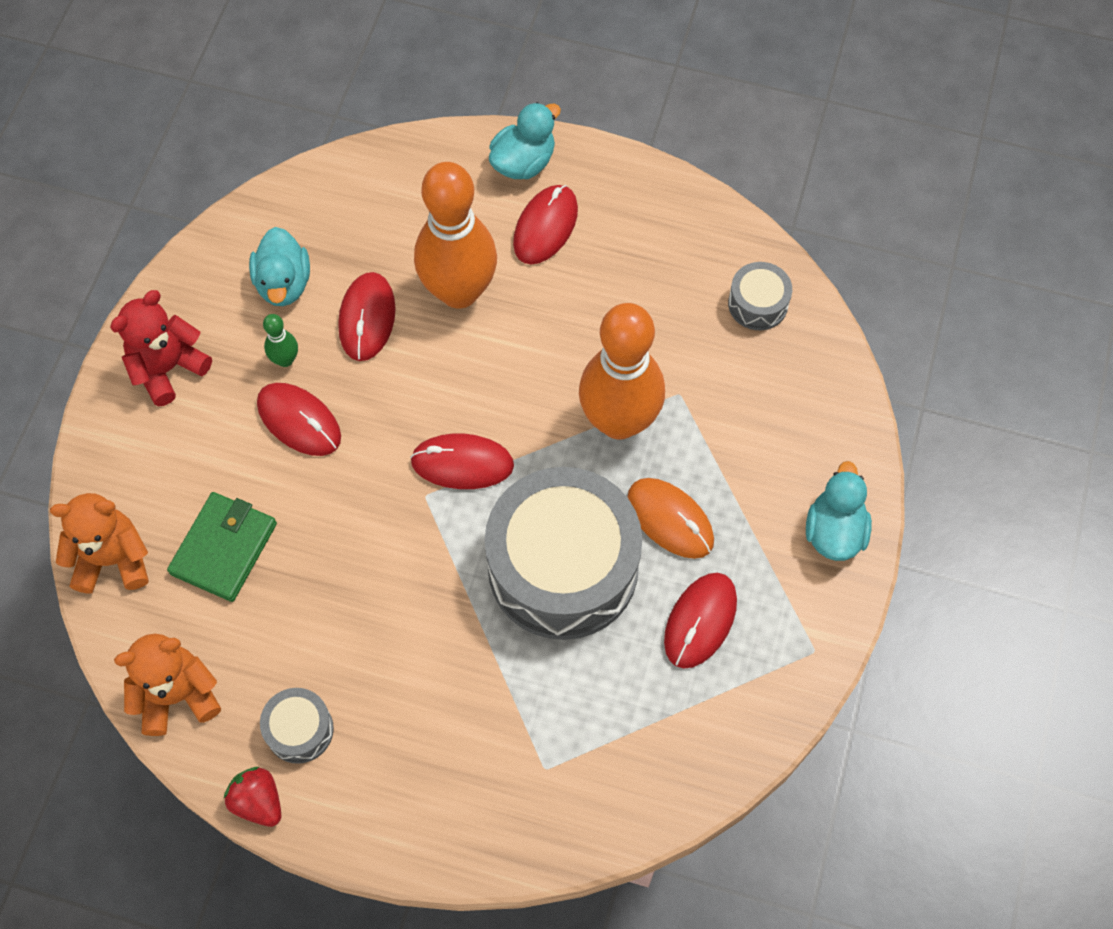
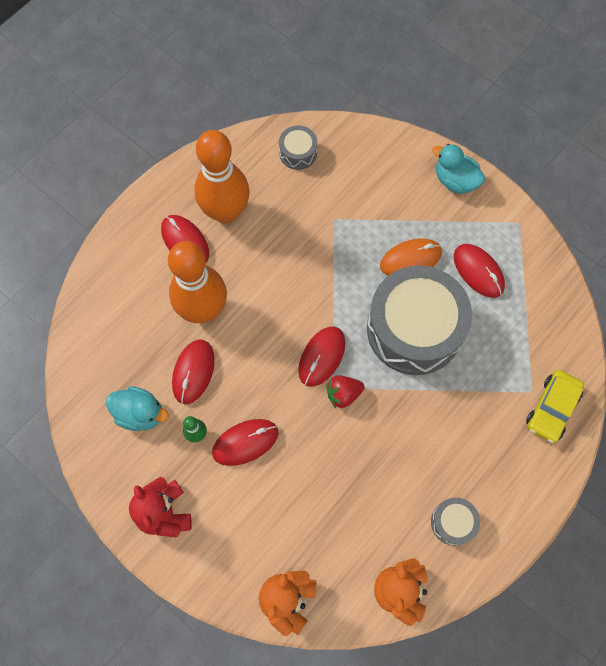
camera: 65 degrees left, 5 degrees up
green wallet [167,492,277,602] -> none
red strawberry [224,767,281,827] -> red strawberry moved to [326,375,365,408]
red mouse [338,272,396,361] -> red mouse turned 75 degrees clockwise [172,340,215,404]
turquoise duck [489,102,561,179] -> none
orange bowling pin [579,303,665,440] -> orange bowling pin moved to [194,130,250,224]
none -> yellow car [526,370,584,443]

